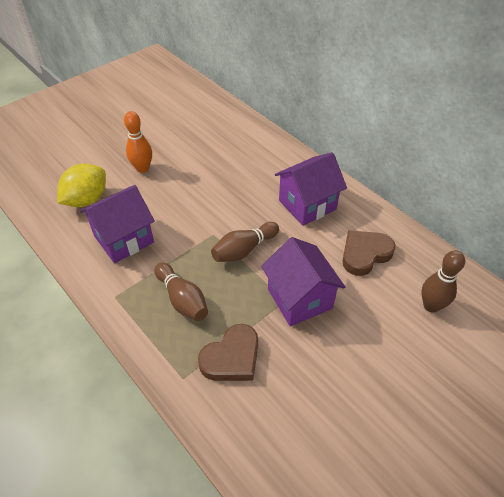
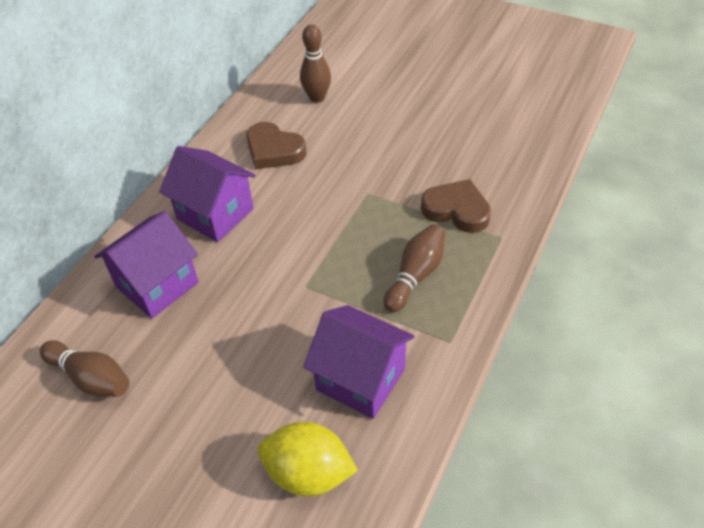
camera: 110 degrees left, 0 degrees up
orange bowling pin [124,111,152,173] -> none
brown bowling pin [211,222,279,262] -> brown bowling pin moved to [40,340,130,397]
purple house [261,237,345,326] -> purple house moved to [94,211,199,318]

